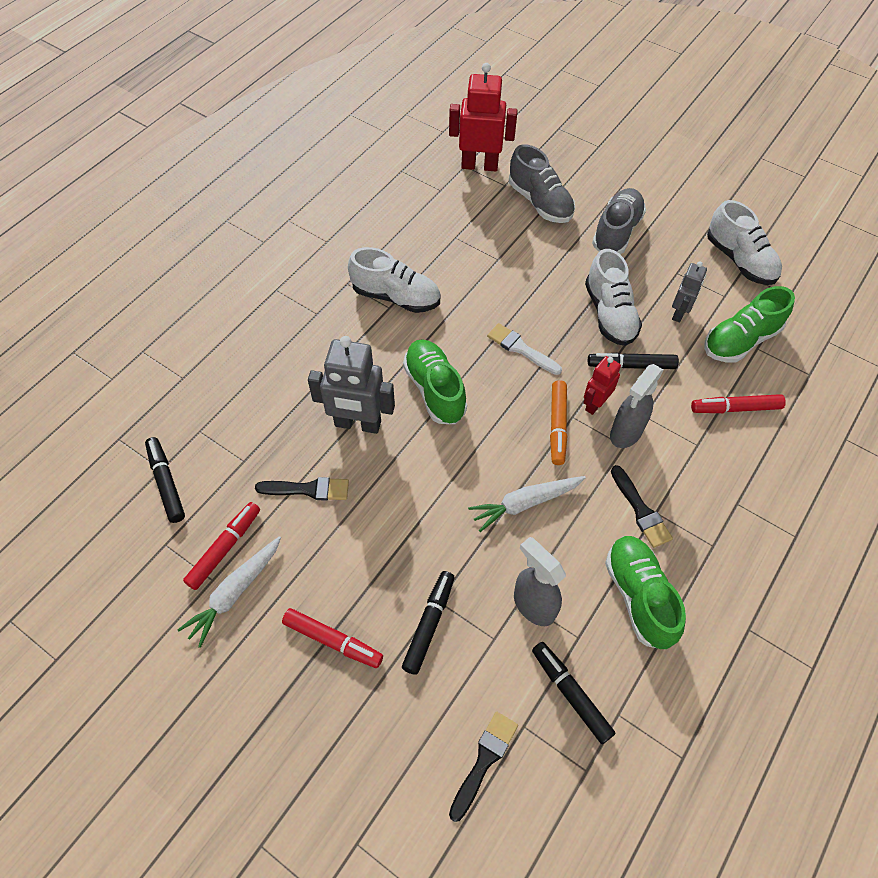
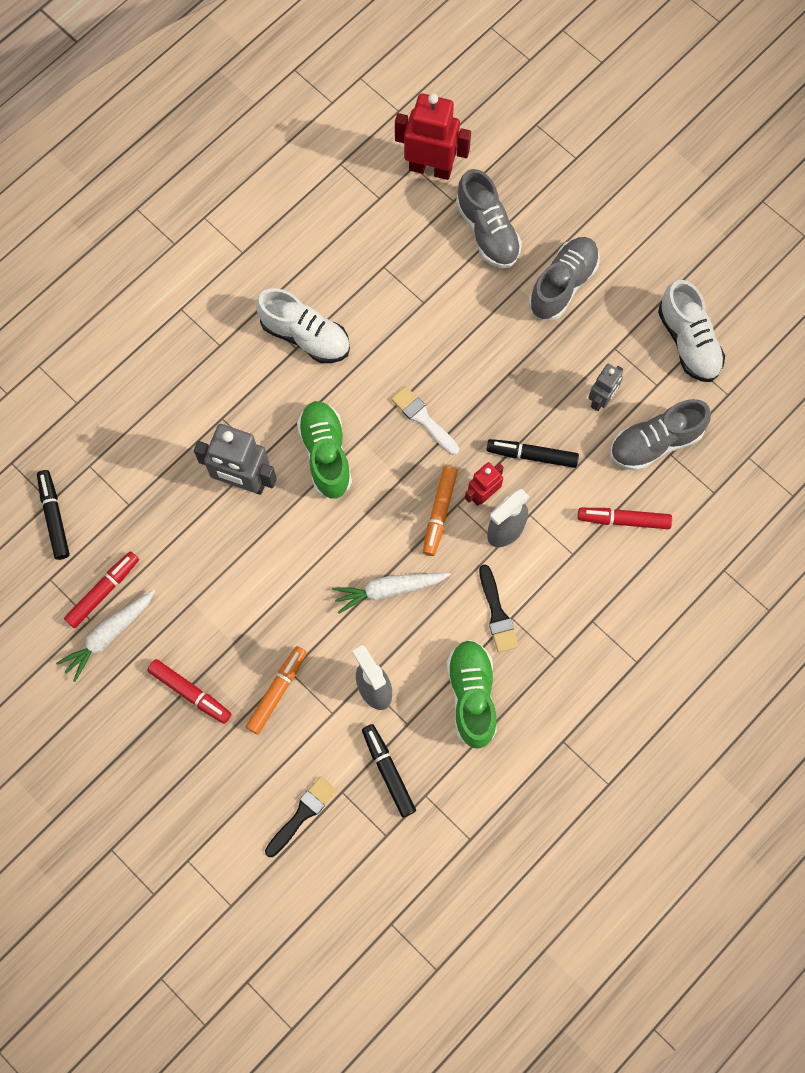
camera: 10 degrees right, 15 degrees up
black brush [255,477,349,501] -> none
black marker [402,571,455,675] -> orange marker [246,646,307,734]
white shoe [585,249,642,346] -> none
green shoe [704,286,795,362] -> grey shoe [610,399,711,471]

